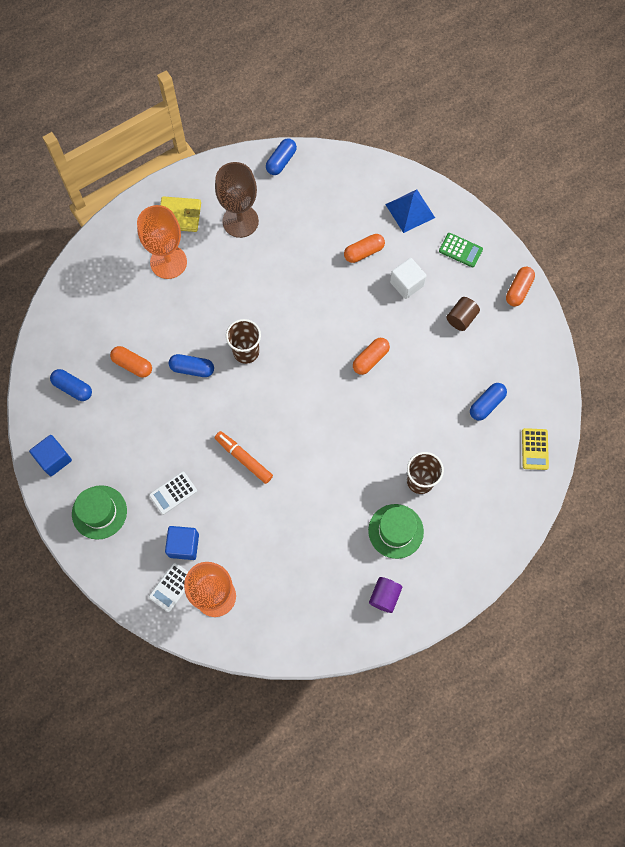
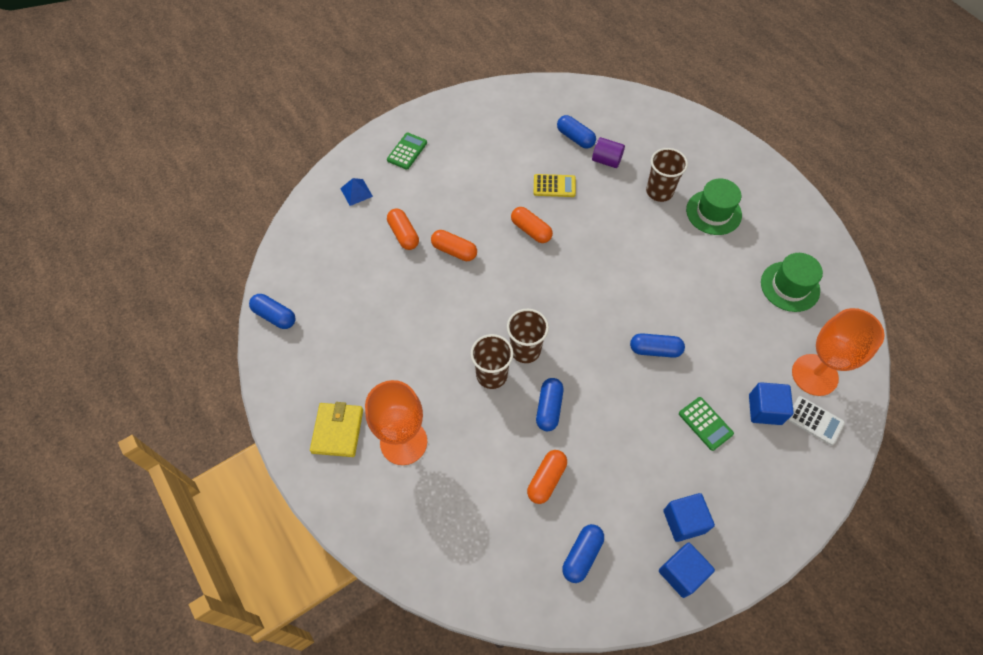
camera: 90 degrees left, 10 degrees down
green hat [72,485,127,540] -> green hat moved to [761,253,823,312]
white calculator [149,471,197,515] -> green calculator [679,397,734,451]
brown goblet [215,162,259,238] -> none
orange marker [215,431,273,484] -> blue capsule [630,333,685,358]
purple cylinder [369,577,402,613] -> purple cylinder moved to [592,137,625,168]
blue pyramid [385,190,435,233] -> blue pyramid [340,178,373,206], size x0.62
white cube [390,258,427,299] -> none
brown cylinder [447,297,480,331] -> none
orange capsule [506,267,535,307] -> orange capsule moved to [431,230,477,261]
yellow calculator [522,428,549,470] -> yellow calculator moved to [534,174,576,197]
none -> brown cup [471,334,513,389]
none -> blue cube [663,493,715,542]

